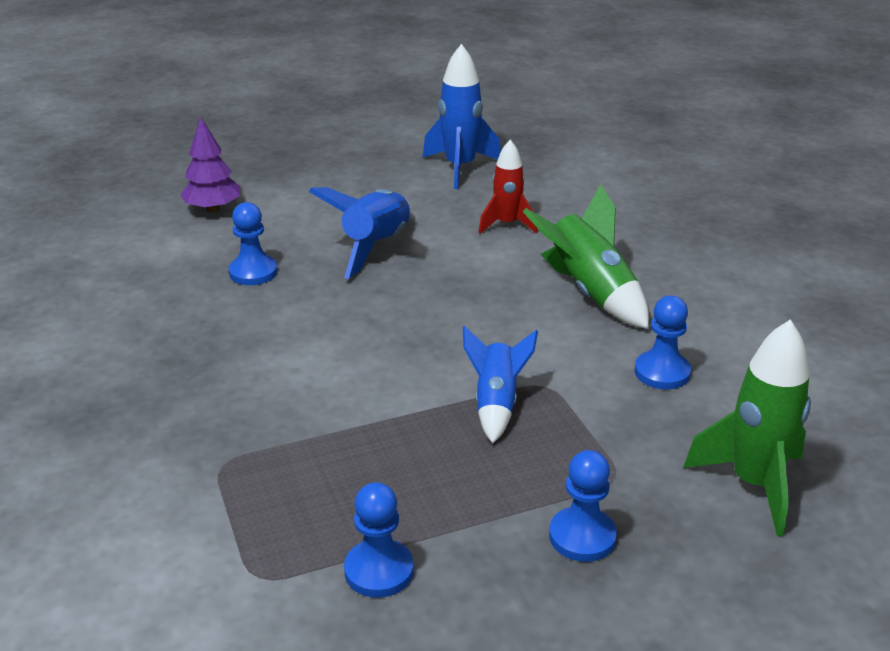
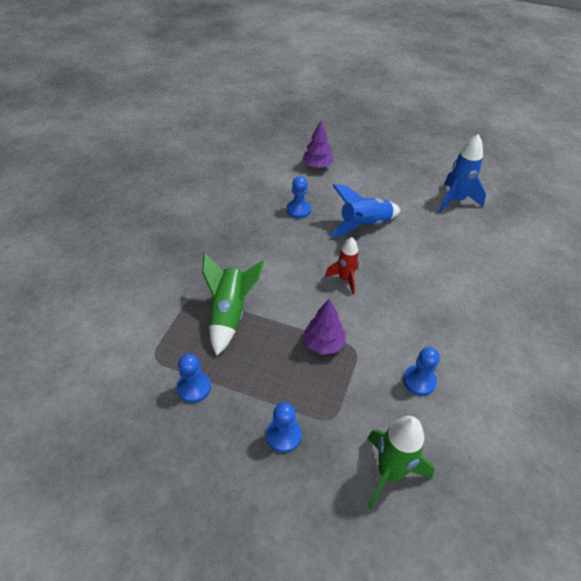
camera: 40 degrees right, 15 degrees up
blue rocket [463,326,538,443] -> purple tree [303,299,346,354]
red rocket [478,140,538,234] -> red rocket moved to [325,237,359,295]
green rocket [523,184,649,329] -> green rocket moved to [202,253,264,356]

